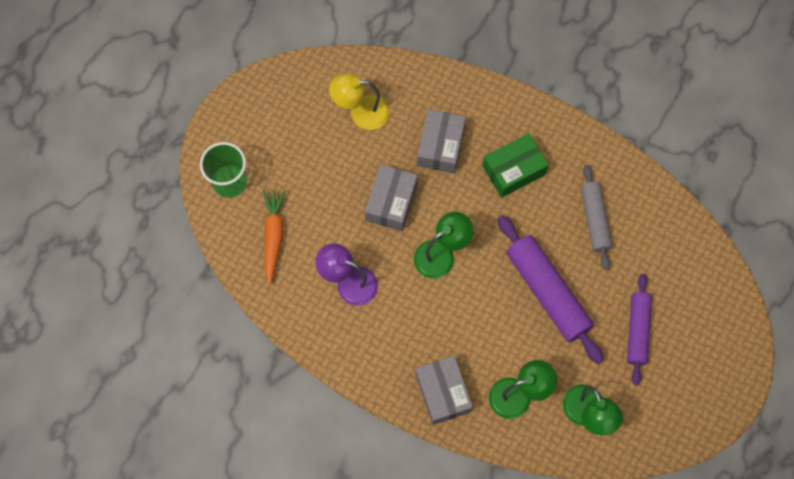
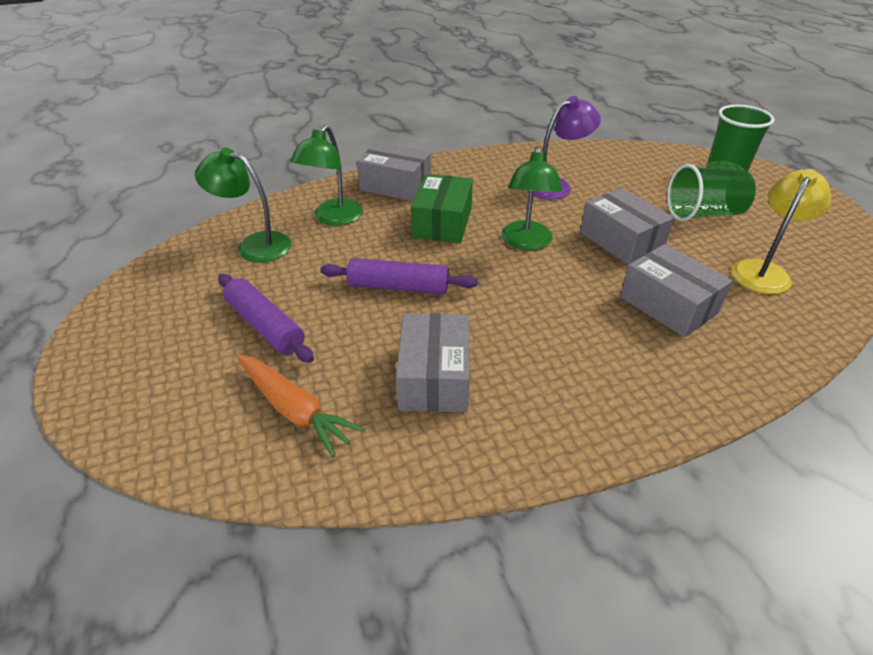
camera: 130 degrees right, 30 degrees down
orange carrot [263,190,286,284] -> orange carrot moved to [236,355,365,457]
green box [482,133,549,198] -> green box moved to [411,174,473,243]
purple rolling pin [497,215,604,364] -> purple rolling pin [320,258,478,294], size x0.64
grey rolling pin [581,165,612,270] -> grey box [396,313,469,412]
none -> green cup [667,164,756,221]

